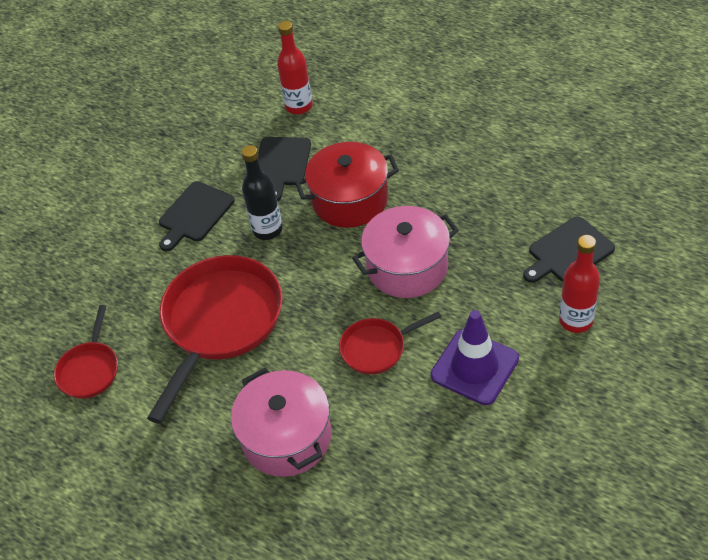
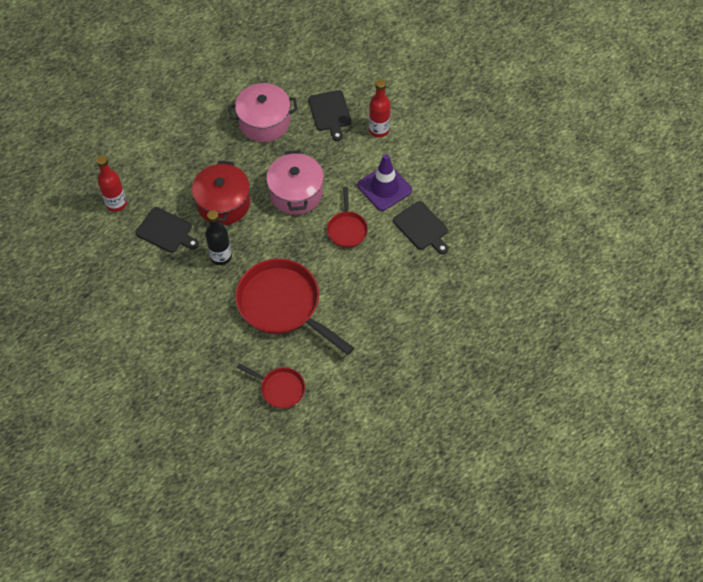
camera: 75 degrees left, 10 degrees up
black cutting board [159,181,235,251] -> black cutting board moved to [393,201,448,254]
pink pot [231,368,332,477] -> pink pot moved to [228,83,298,142]

